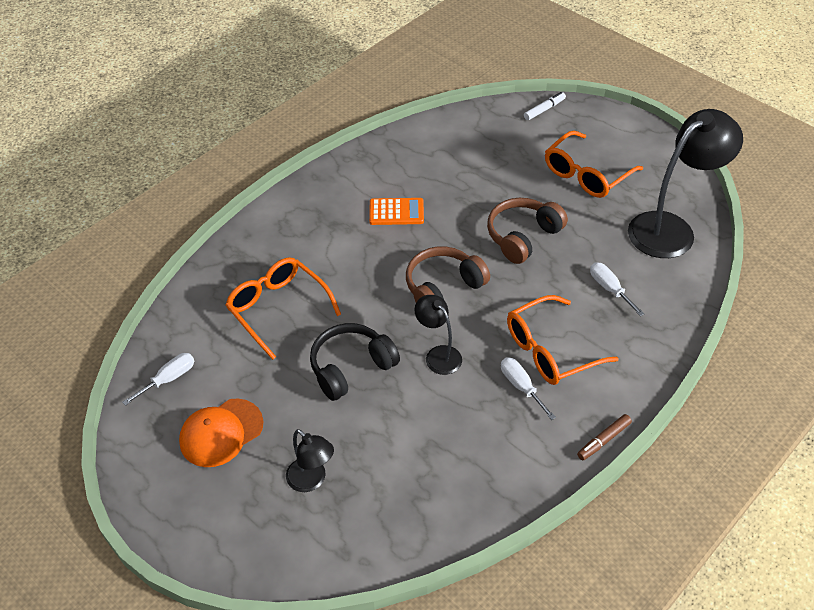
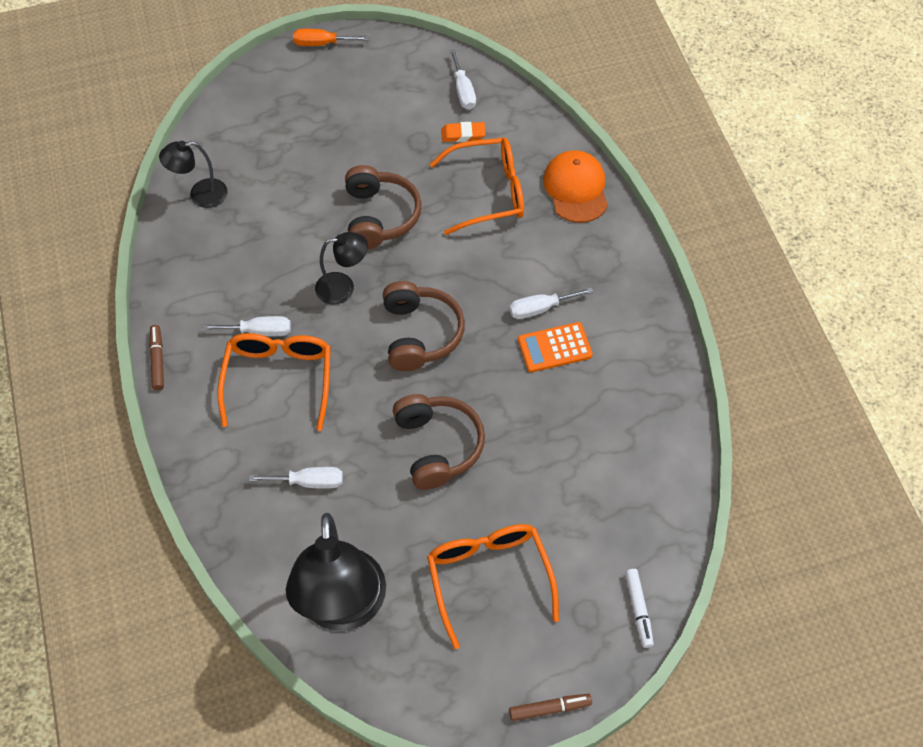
camera: 120 degrees right, 10 degrees up
orange cap [179,399,263,467] -> orange cap moved to [543,150,608,223]
black lamp [286,429,334,492] -> black lamp moved to [159,141,227,208]
black headphones [310,323,400,401] -> brown headphones [345,165,422,249]
orange calculator [369,198,424,225] -> orange calculator turned 45 degrees clockwise [518,322,593,372]
none -> orange screwdriver [293,29,369,46]
none -> orange eraser [441,122,486,142]
none -> white screwdriver [509,288,593,319]
none -> brown marker [509,694,592,721]

